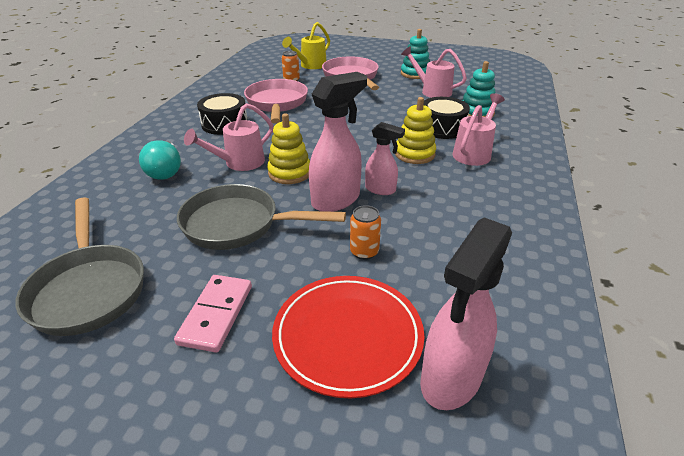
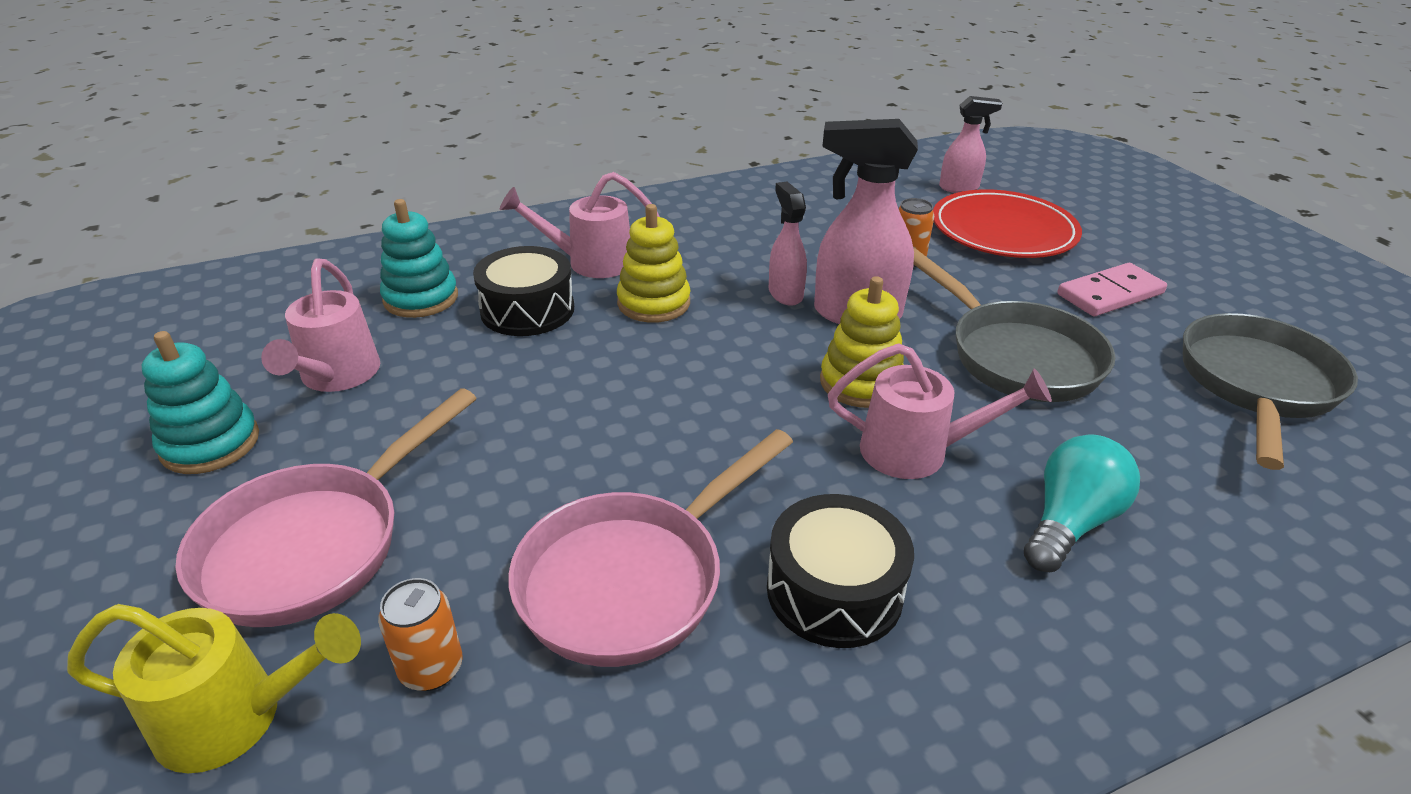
camera: 130 degrees left, 0 degrees up
pink spray bottle [420,217,512,410] -> pink spray bottle [939,96,1002,193], size x0.58

